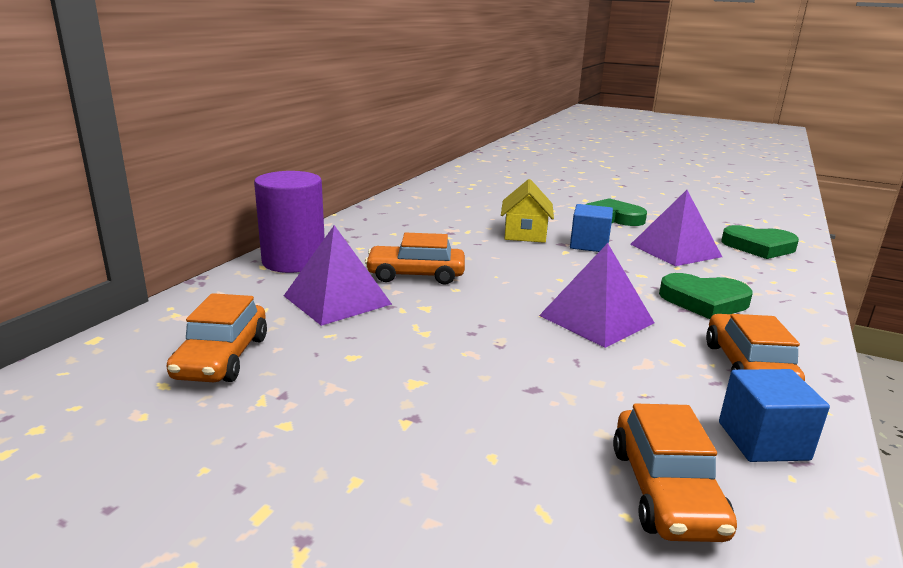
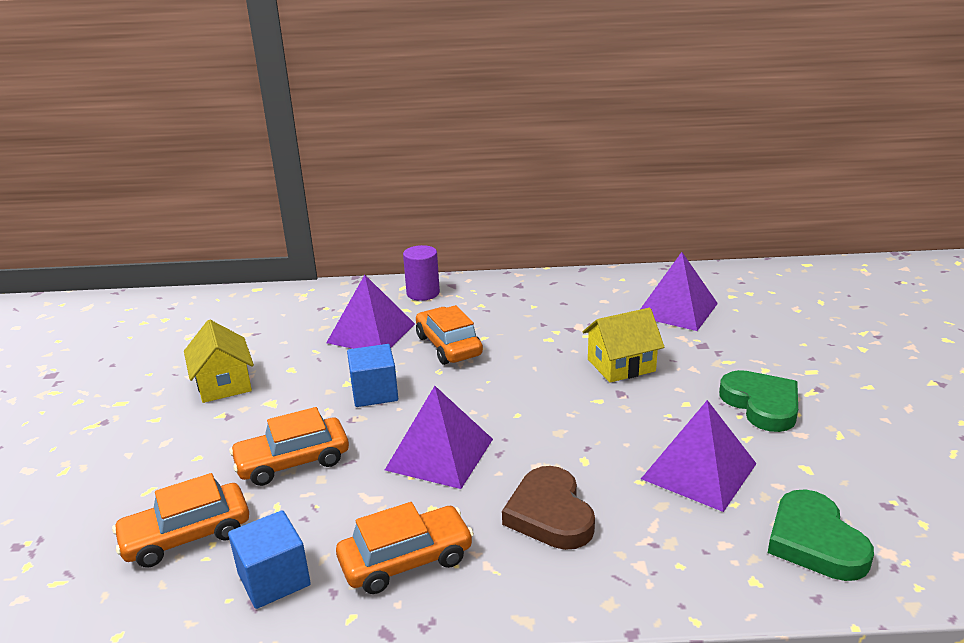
camera: 65 degrees right, 5 degrees up
orange car [166,293,267,382] -> orange car moved to [229,407,349,486]
purple cylinder [254,171,325,273] -> purple cylinder [403,245,440,301], size x0.62
blue cube [570,204,613,252] -> blue cube moved to [347,344,398,407]
green heart [659,273,753,319] -> brown heart [502,466,595,550]
none -> yellow house [184,320,254,403]
none -> purple pyramid [641,252,718,331]

